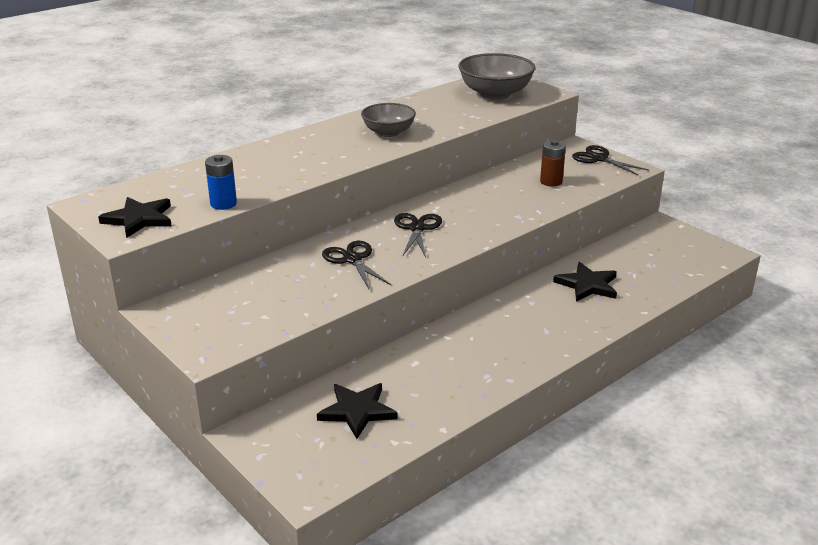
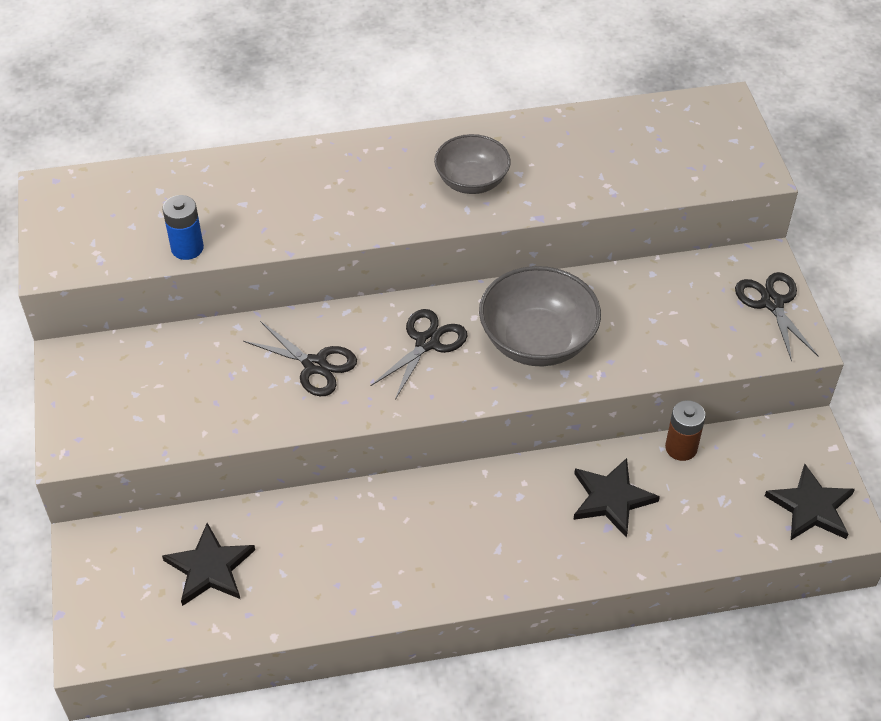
camera: 30 degrees right, 20 degrees up
black star [98,197,172,238] -> black star moved to [765,464,855,540]
black scissors [322,241,391,289] -> black scissors turned 120 degrees clockwise [243,321,357,396]
grey bowl [458,53,535,100] -> grey bowl moved to [479,266,601,366]
brown battery [540,140,566,187] -> brown battery moved to [665,400,706,461]

